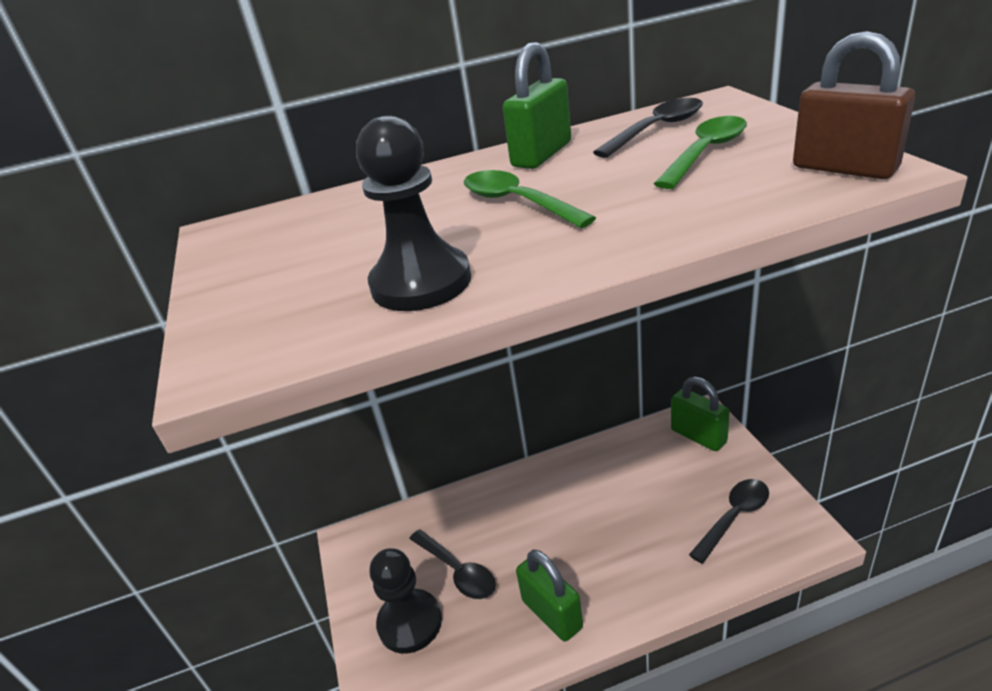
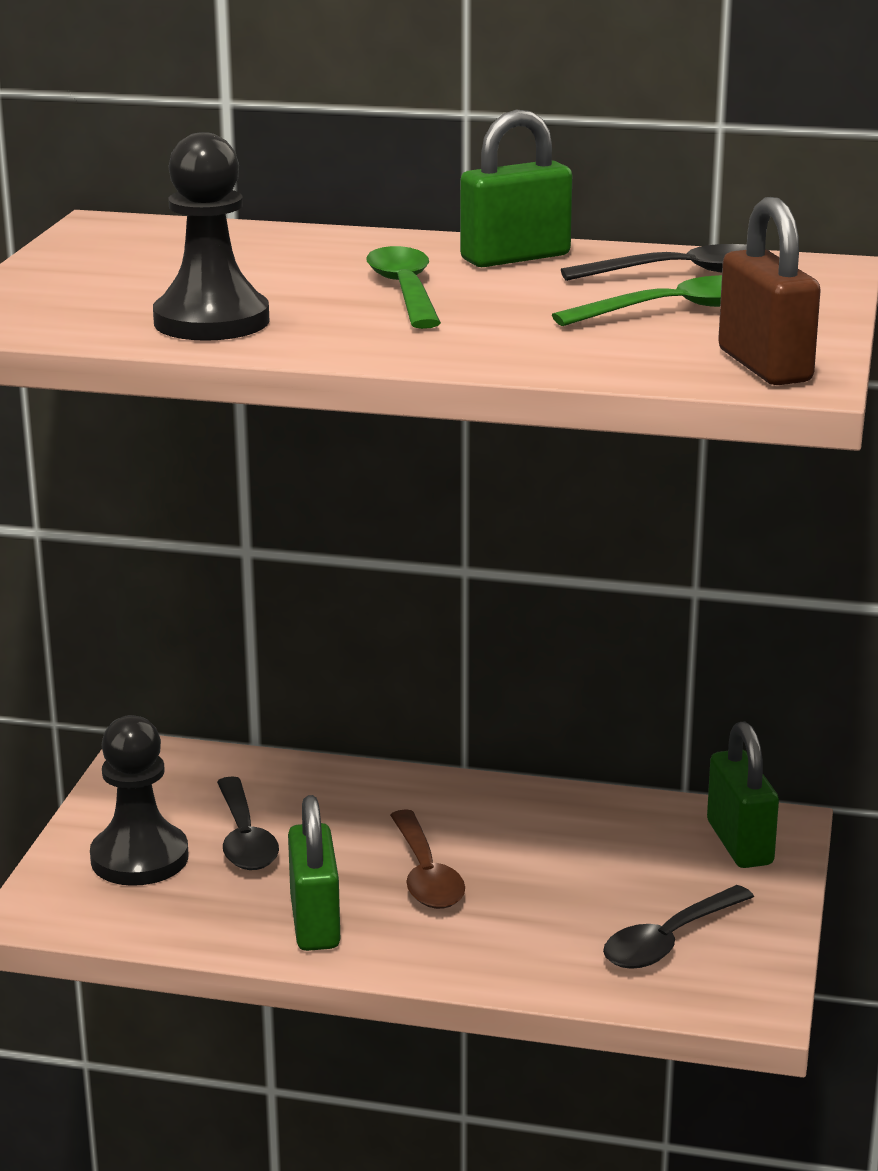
camera: 25 degrees right, 10 degrees down
black spoon [689,479,769,564] -> black spoon turned 150 degrees clockwise [603,885,754,969]
none -> brown spoon [390,809,465,909]

